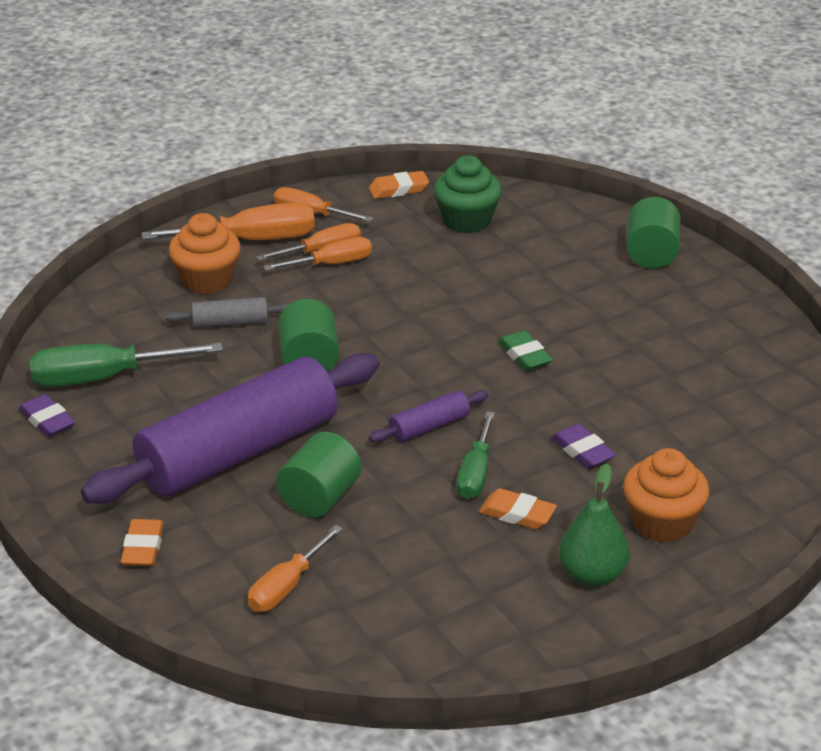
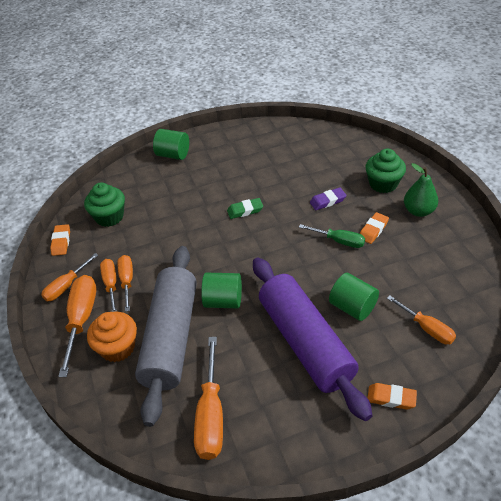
camera: 75 degrees left, 10 degrees up
purple eraser [19,394,75,437] -> none
green screwdriver [29,343,223,387] -> orange screwdriver [194,337,223,460]
grey rolling pin [165,297,289,328] -> grey rolling pin [135,246,197,427], size x2.47
purple rolling pin [369,390,488,443] -> none
orange cupcake [623,448,709,543] -> green cupcake [365,149,406,193]

